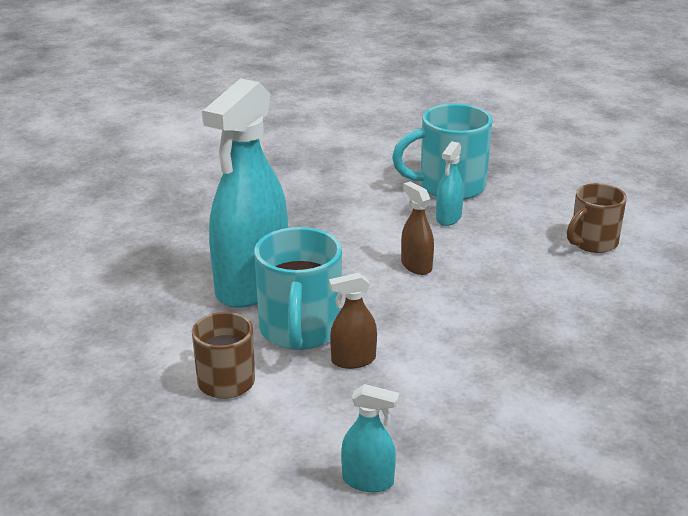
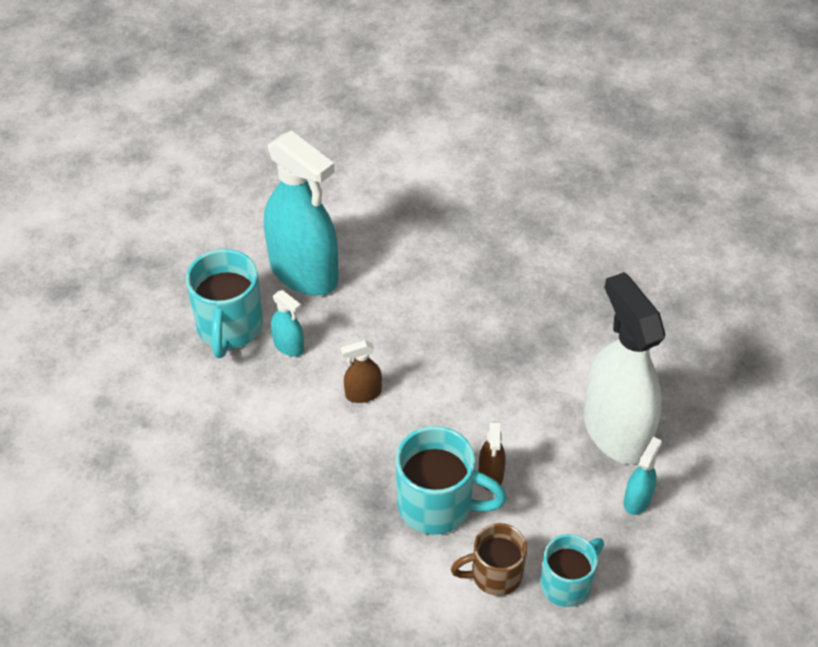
camera: 75 degrees left, 20 degrees up
turquoise spray bottle [202,78,288,308] -> turquoise spray bottle moved to [264,130,338,296]
brown mug [567,183,627,253] -> none
none -> turquoise mug [540,534,604,607]
none -> white spray bottle [584,272,666,464]

